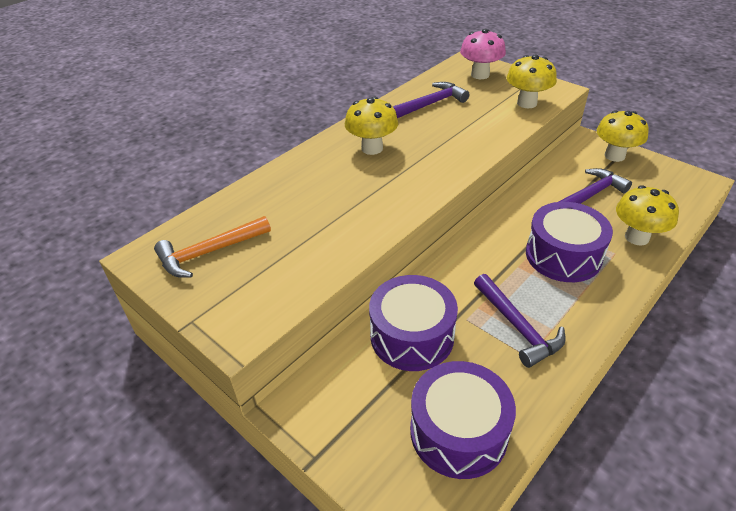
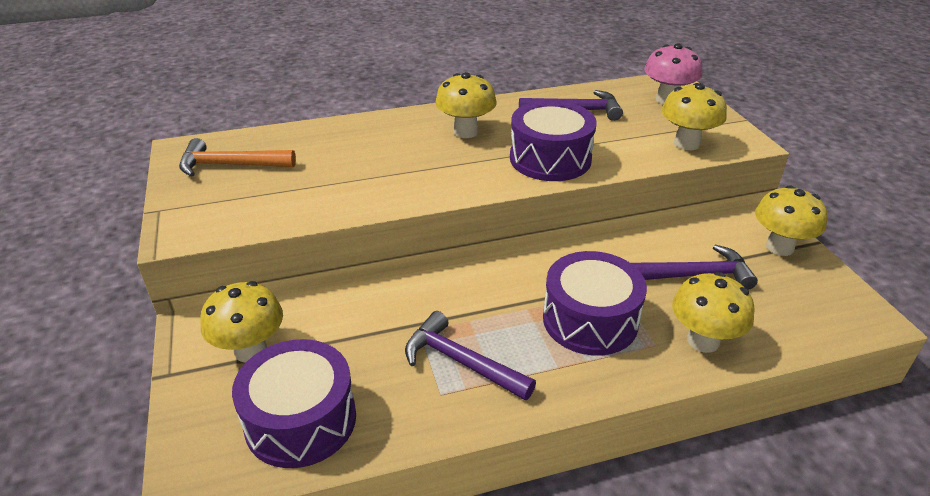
camera: 30 degrees right, 5 degrees down
purple drum [369,275,458,371] -> purple drum moved to [510,100,597,181]
purple hammer [474,274,566,368] -> purple hammer turned 120 degrees clockwise [405,311,536,400]
none -> yellow mushroom [200,281,283,363]

